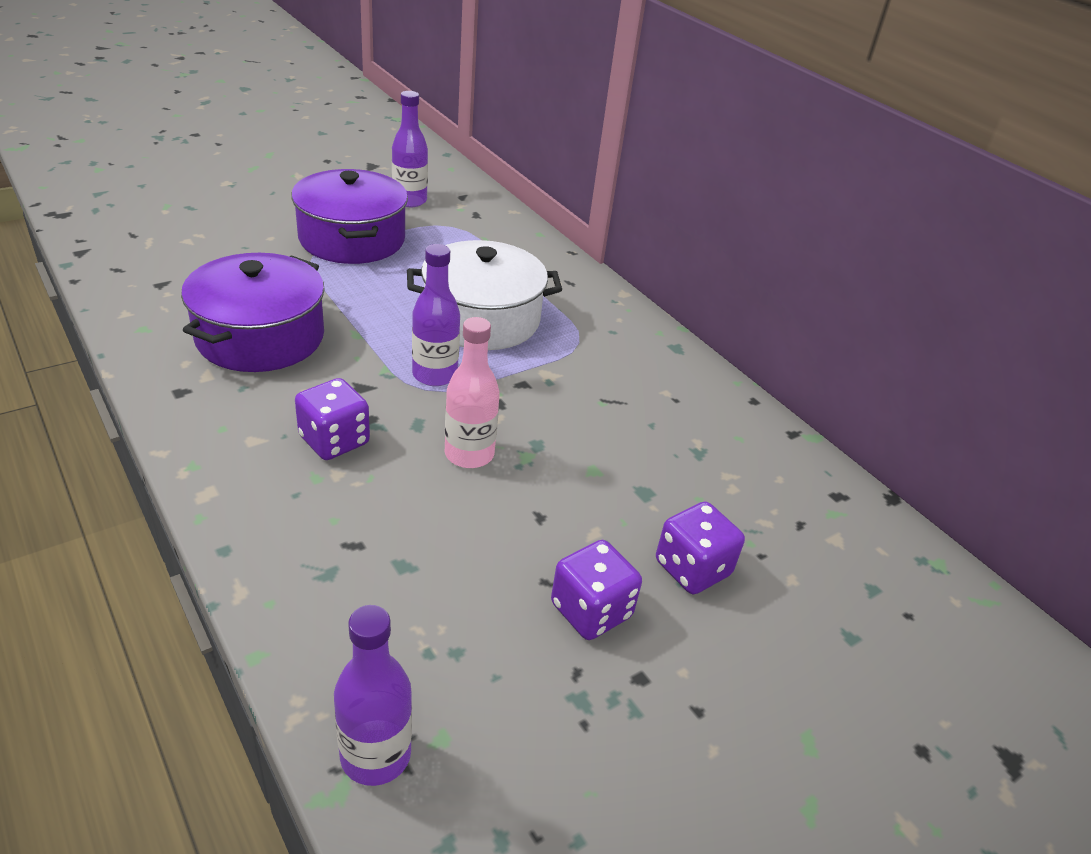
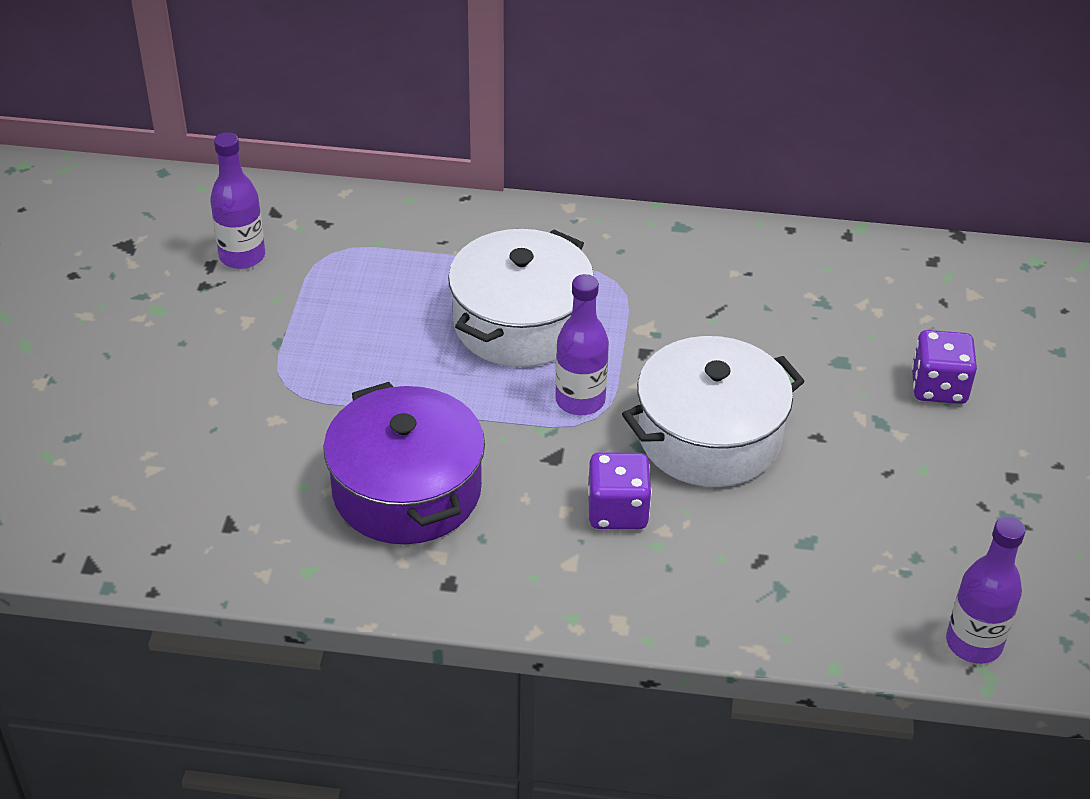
camera: 45 degrees left, 5 degrees up
purple pot [291,169,408,264] -> none
pink bottle [445,317,500,468] -> white pot [622,336,805,487]
purple dice [551,540,642,640] -> none

